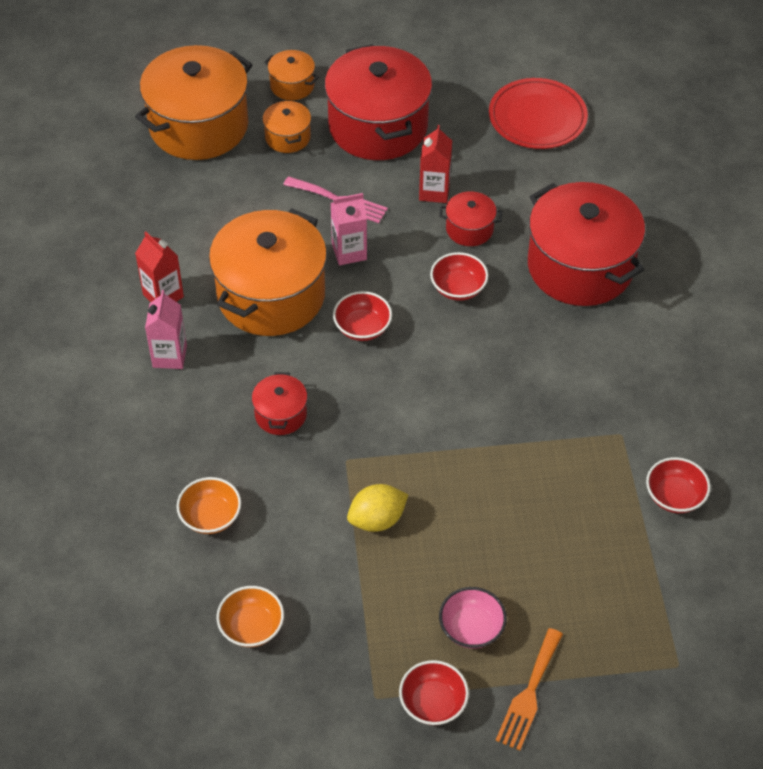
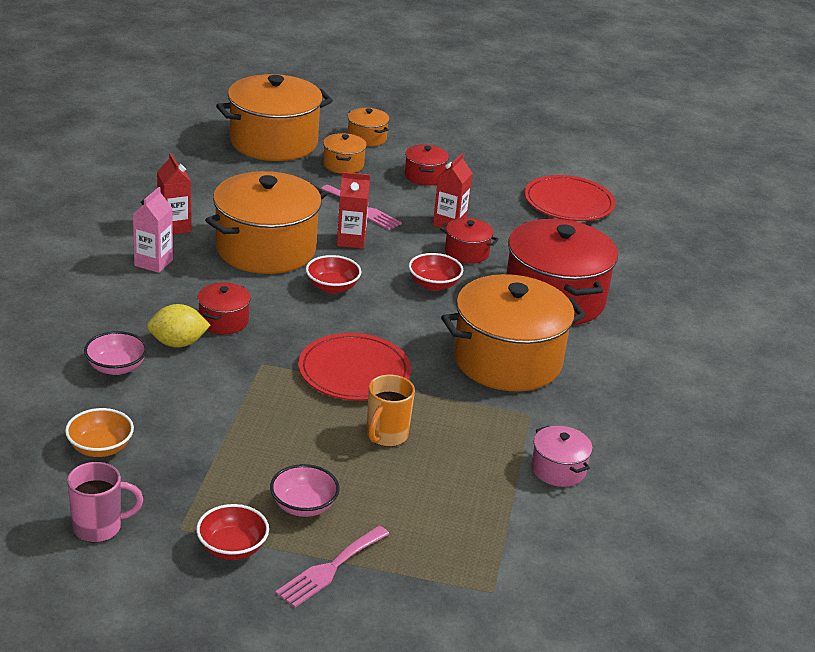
camera: 15 degrees right, 20 degrees down
orange bowl [176,477,241,534] -> pink bowl [84,331,147,375]
red pot [324,44,432,160] -> red pot [405,144,449,185], size x0.46
pink carton [331,193,367,265] -> red carton [337,172,370,249]
yellow lemon [347,484,408,532] -> yellow lemon moved to [147,304,211,348]
orange fork [496,628,563,751] -> pink fork [275,526,389,608]
red bowl [646,457,711,513] -> pink pot [531,426,593,487]
none -> pink mug [67,462,143,542]
none -> red plate [298,333,411,401]
none -> orange mug [366,375,415,447]
none -> orange pot [441,274,586,391]

